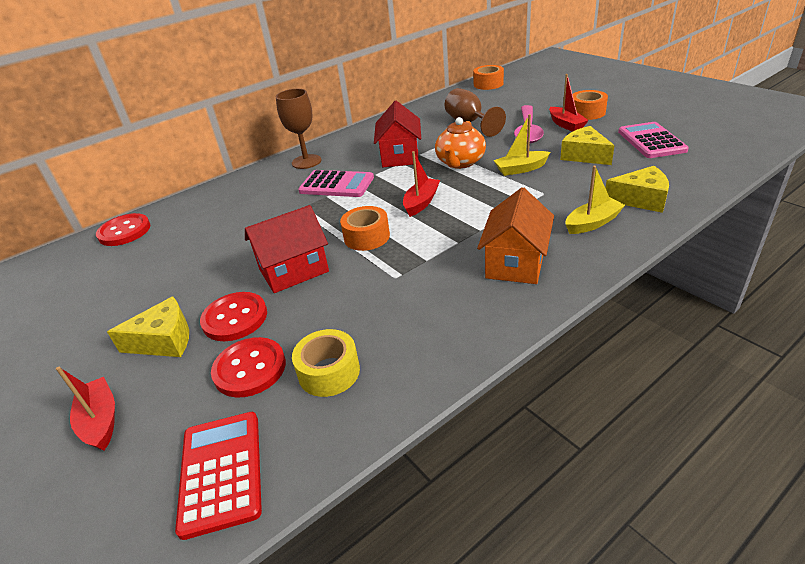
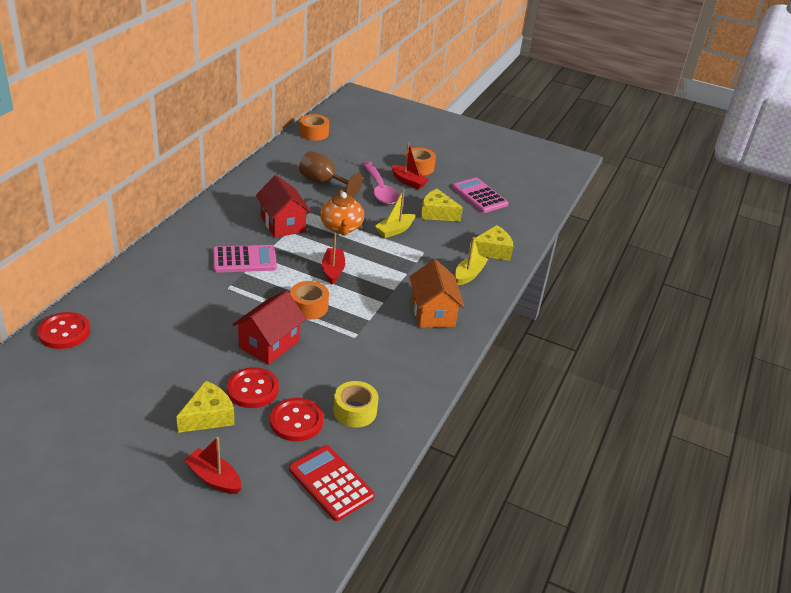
camera: 35 degrees left, 0 degrees up
brown goblet [276,89,321,169] -> none

